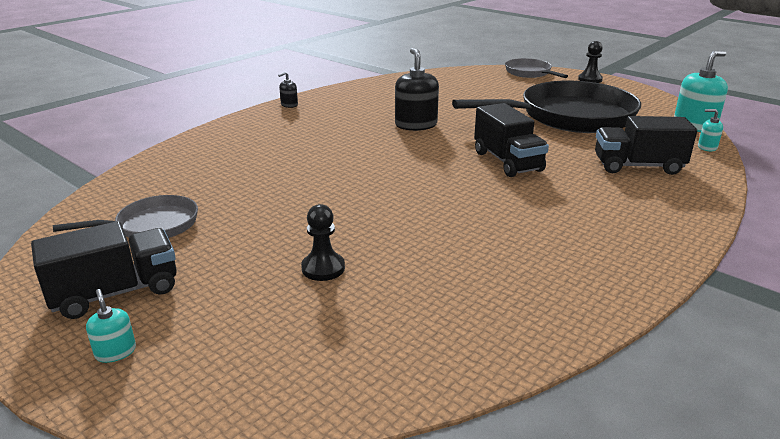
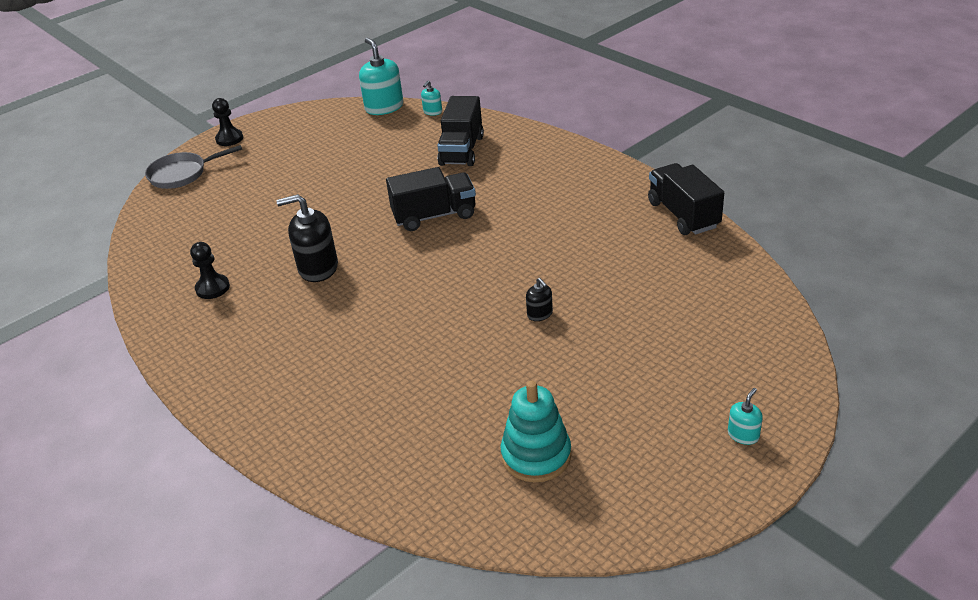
camera: 80 degrees left, 10 degrees up
black truck [31,221,177,319] -> black truck moved to [648,163,724,235]
grey pan [53,195,198,238] -> turquoise stacking toy [501,381,571,483]
turquoise soap dispenser [86,289,136,363] -> turquoise soap dispenser turned 150 degrees clockwise [728,388,763,445]
black soap dispenser [278,72,298,108] -> black soap dispenser moved to [526,278,553,321]
black pawn [301,204,345,281] -> black pawn moved to [190,242,230,299]
black pan [452,81,641,133] -> none

